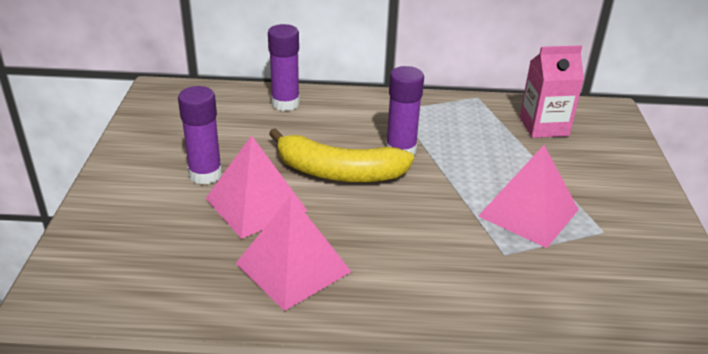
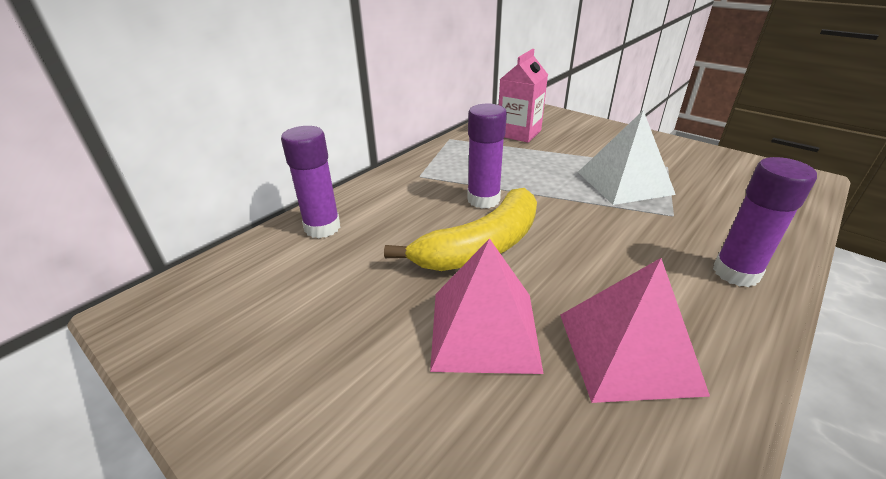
camera: 50 degrees left, 0 degrees up
purple glue stick [178,86,222,185] -> purple glue stick moved to [713,157,817,287]
pink pyramid [478,145,579,248] -> white pyramid [578,110,676,205]

